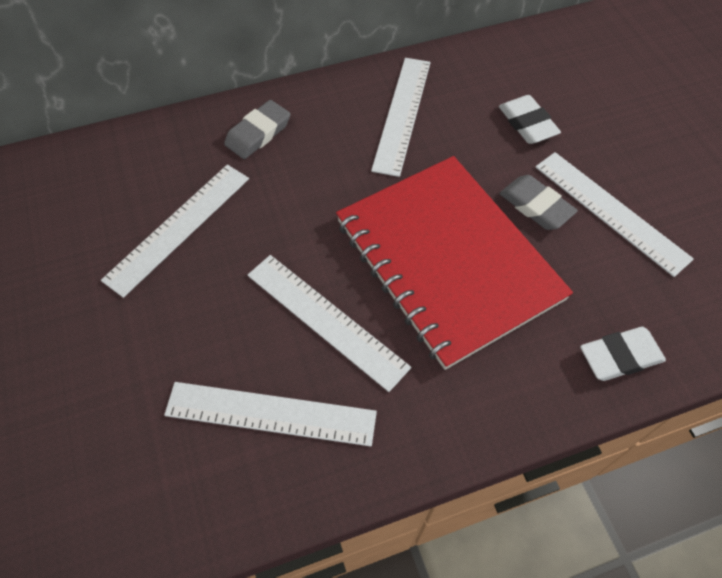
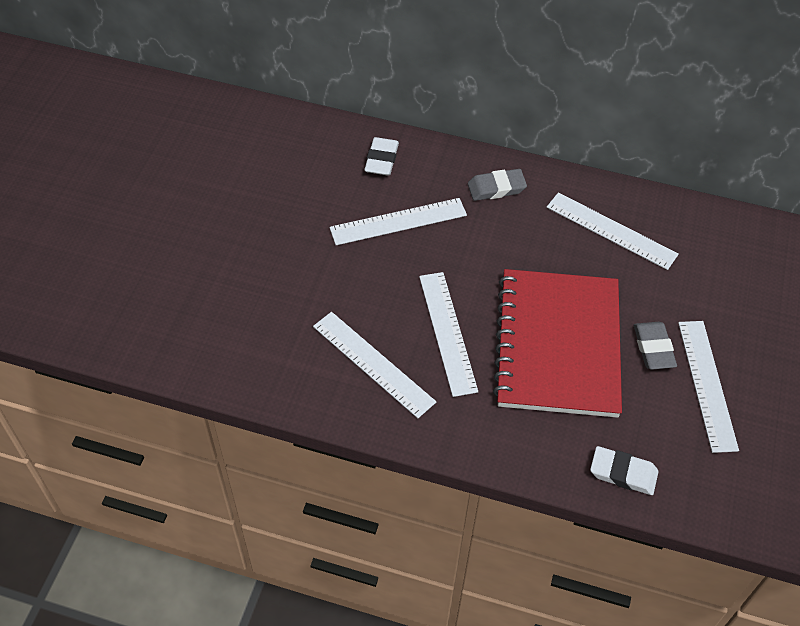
camera: 35 degrees right, 5 degrees down
white ruler [371,58,431,177] -> white ruler turned 75 degrees clockwise [547,192,679,270]
white eraser [499,95,561,144] -> white eraser moved to [364,137,399,175]

